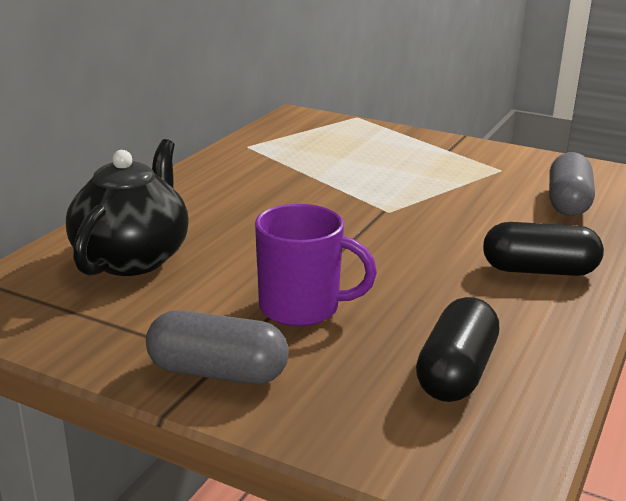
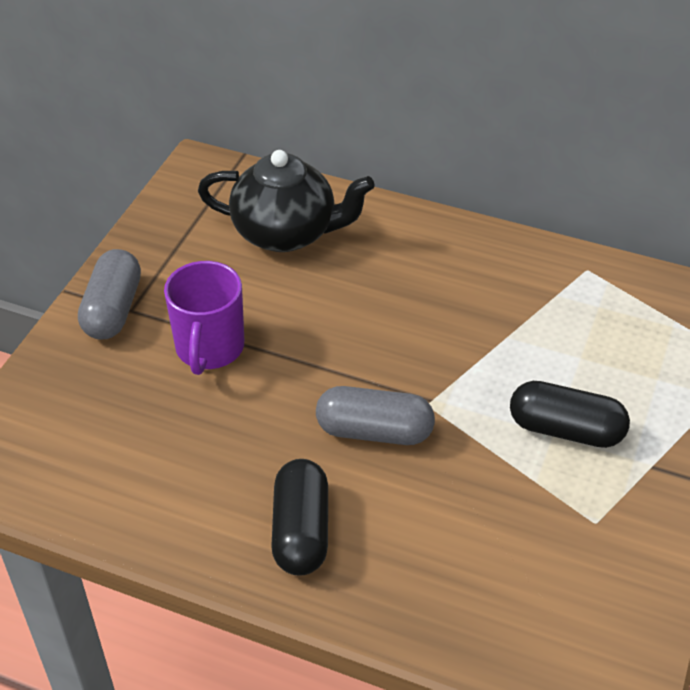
camera: 85 degrees right, 20 degrees up
black capsule [416,297,499,402] -> black capsule moved to [510,381,630,448]
grey capsule [549,152,595,216] -> grey capsule moved to [316,386,435,445]

